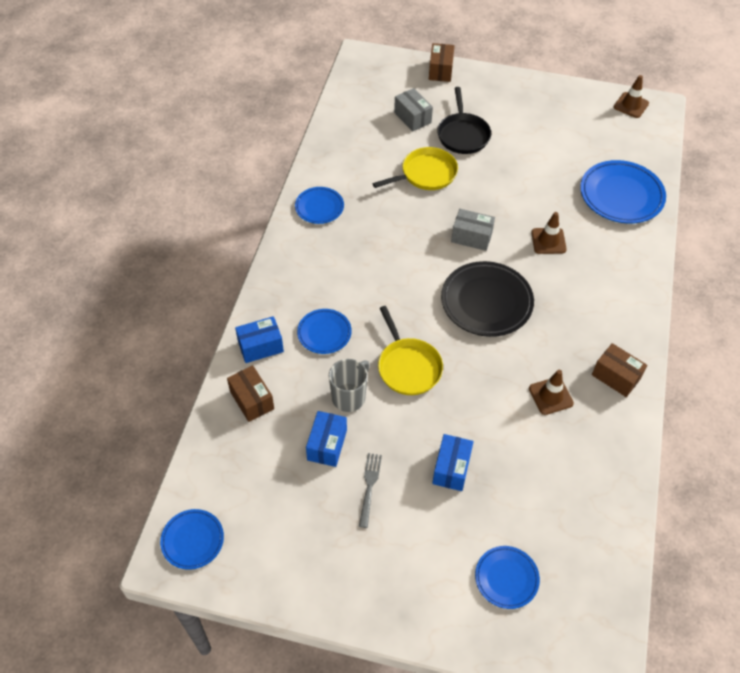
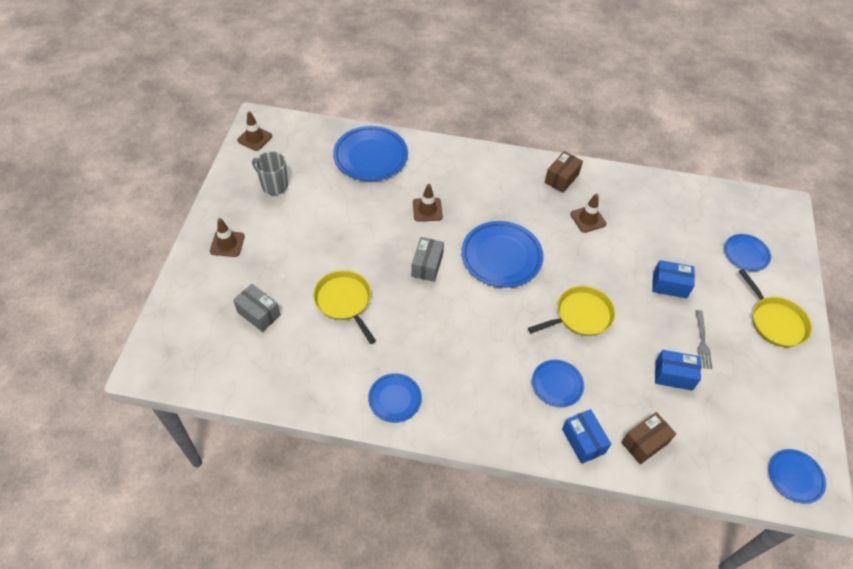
camera: 95 degrees left, 0 degrees up
grey mug [329,359,370,412] -> grey mug moved to [252,151,288,195]
grey fork [359,453,382,528] -> grey fork turned 90 degrees counterclockwise [695,310,713,369]
grey box [394,88,433,131] -> grey box turned 75 degrees clockwise [233,284,281,332]
brown box [429,43,454,82] -> none
black pan [437,87,491,154] -> none
black plate [441,261,534,337] -> blue plate [461,221,543,288]
none -> brown traffic cone [210,218,245,257]
none -> yellow pan [738,269,812,347]

